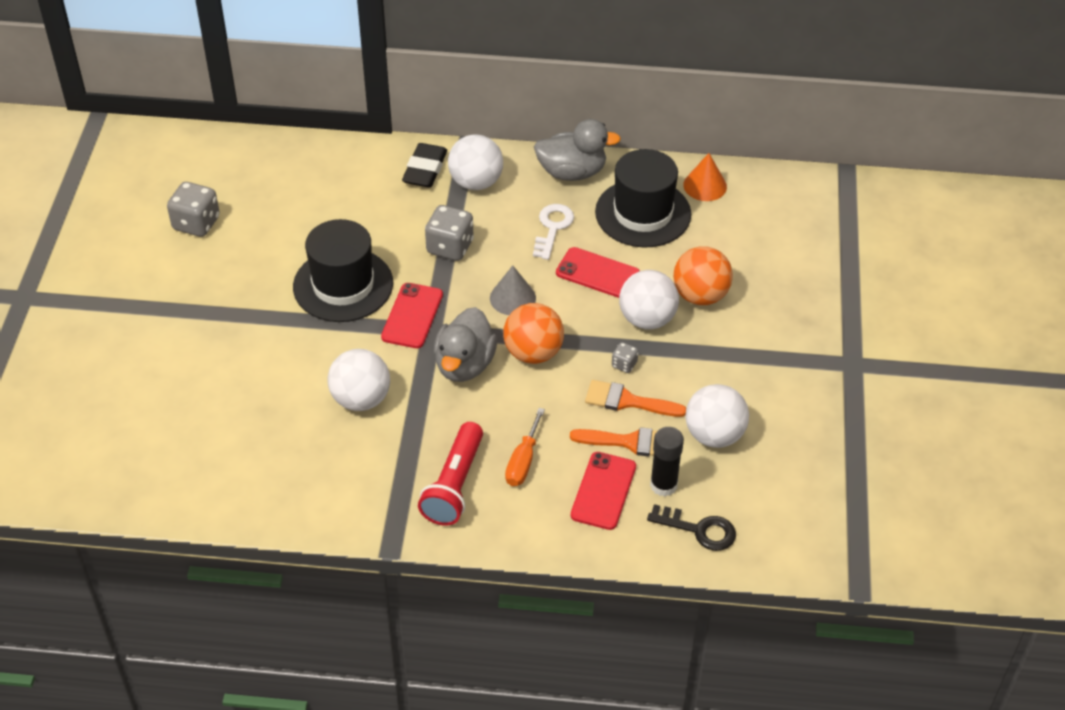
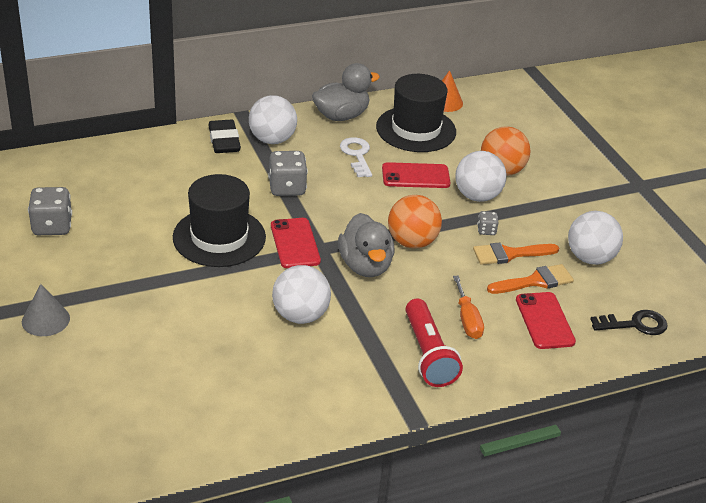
camera: 30 degrees left, 10 degrees down
grey cone [490,265,536,315] -> grey cone moved to [22,284,70,336]
black glue stick [650,427,684,496] -> none

